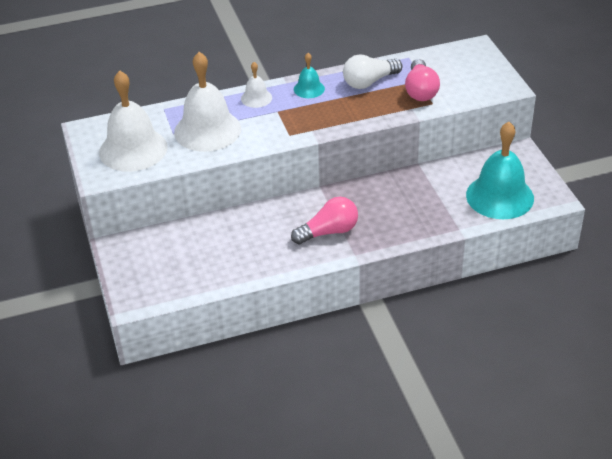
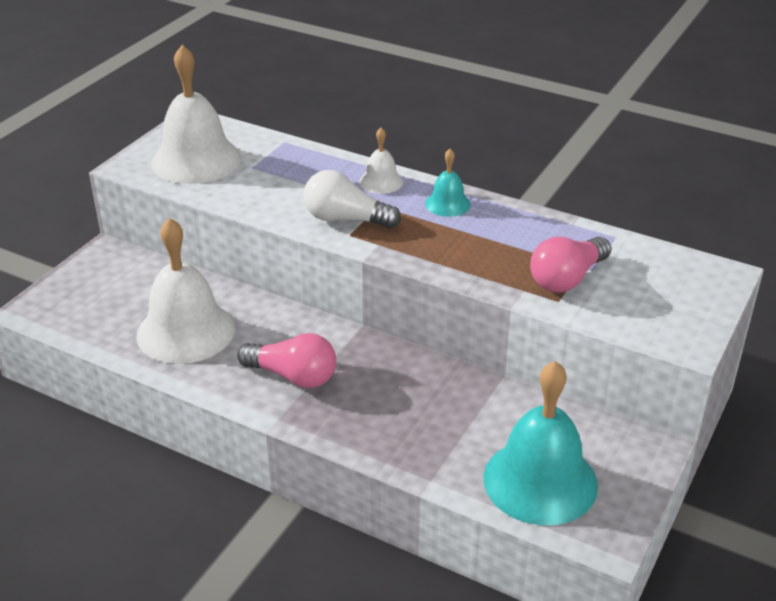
camera: 45 degrees right, 5 degrees down
white bell [174,52,241,152] -> white bell moved to [137,218,235,364]
white light bulb [343,54,402,89] -> white light bulb moved to [304,170,401,228]

